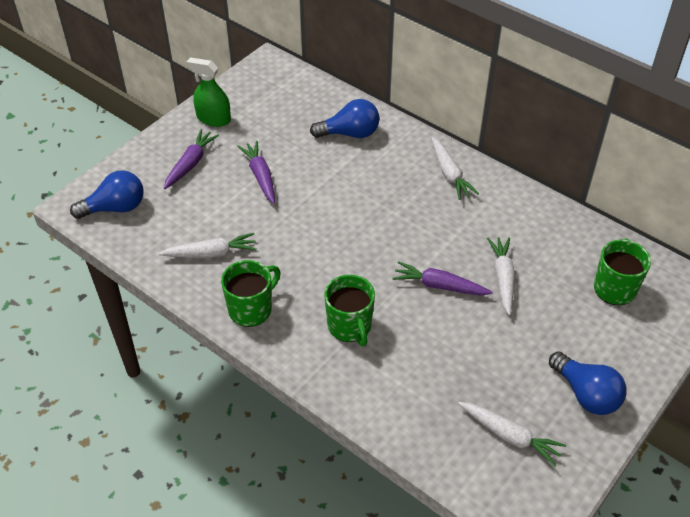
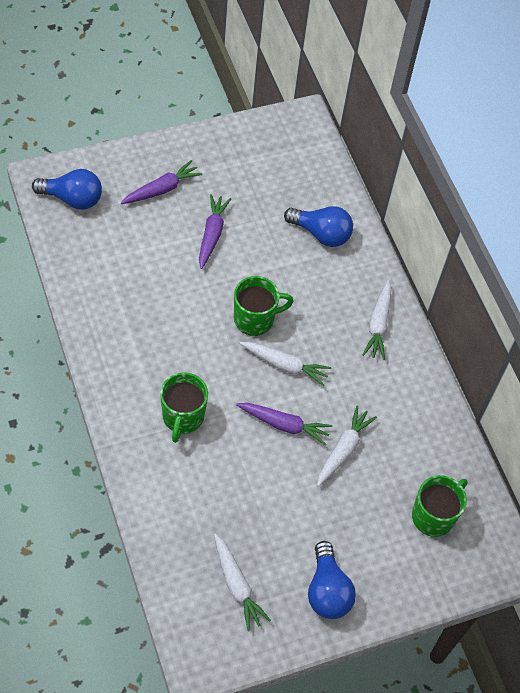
camera: 25 degrees right, 10 degrees up
white carrot [158,233,257,258] -> white carrot moved to [239,342,332,386]
green spray bottle [187,57,231,127] -> none
green mug [221,260,281,327] -> green mug moved to [234,276,294,336]
purple carrot [393,261,493,295] -> purple carrot turned 150 degrees clockwise [236,403,332,445]

